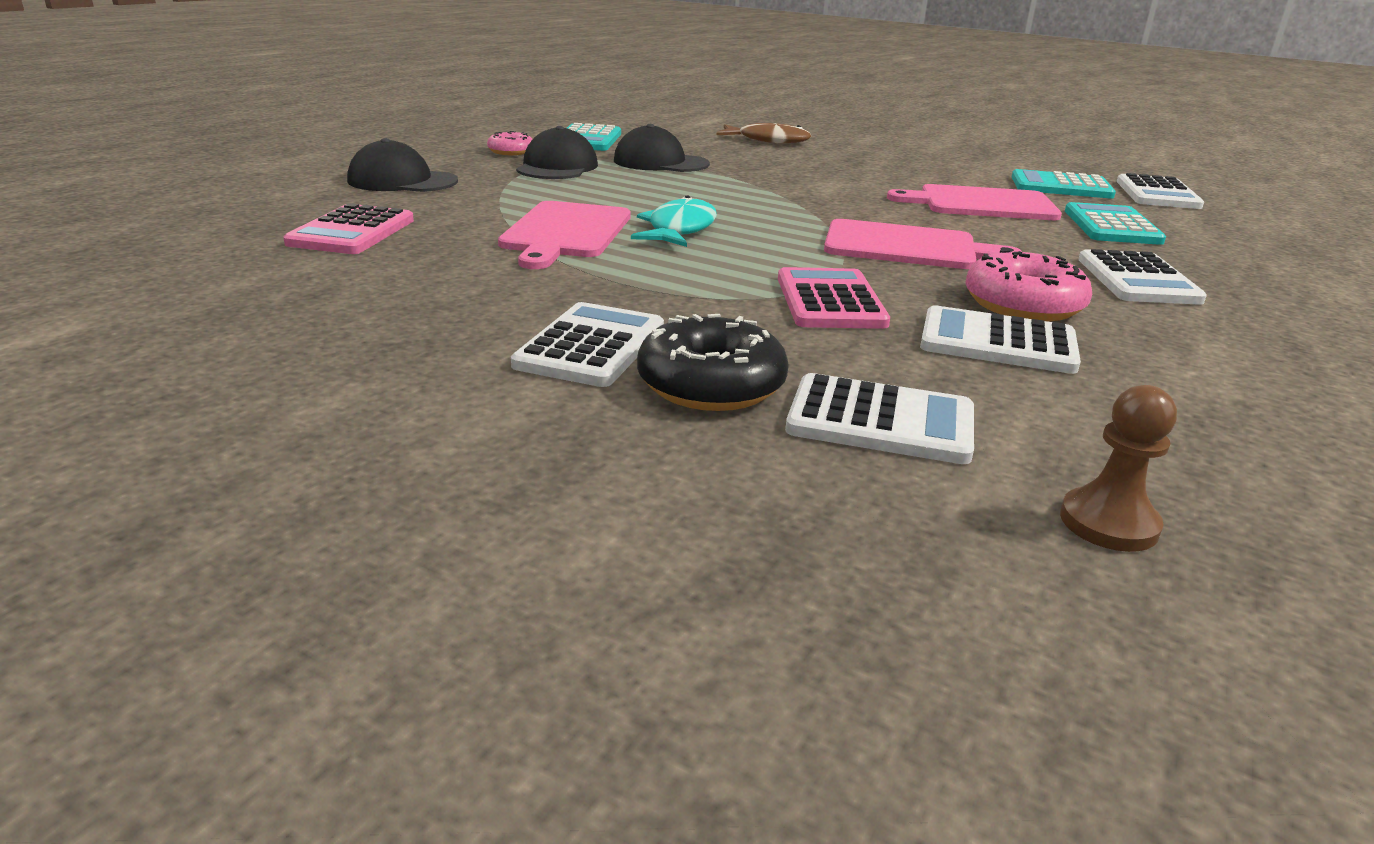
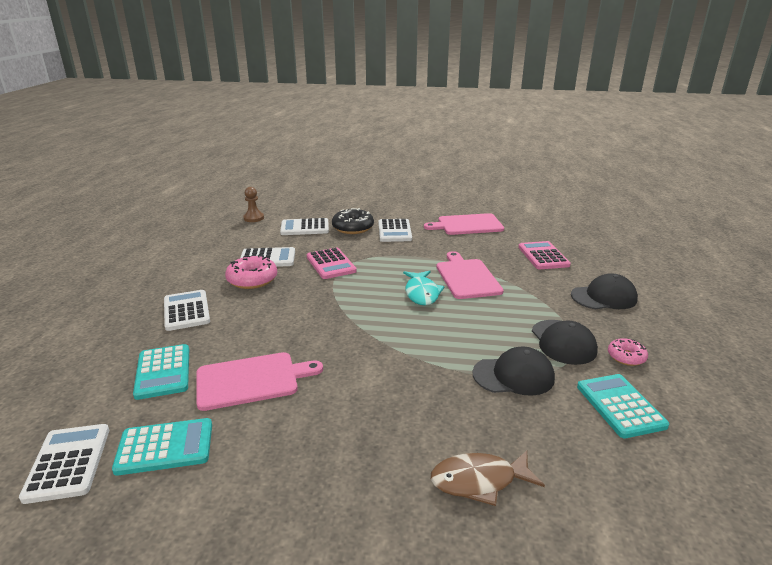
camera: 160 degrees right, 0 degrees up
pink cutting board [824,219,1022,269] -> pink cutting board moved to [424,213,504,235]

